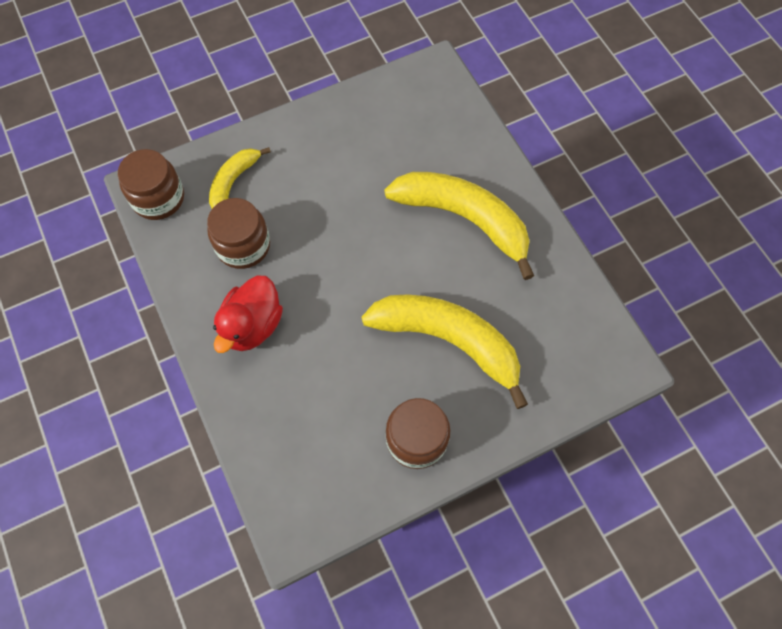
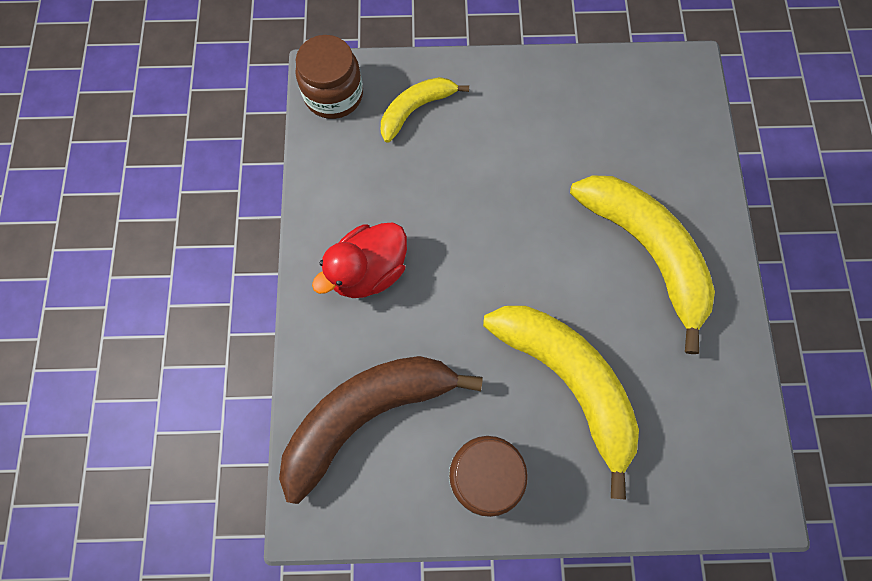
camera: 25 degrees right, 5 degrees up
brown jar [207,198,270,269] -> none
none -> brown banana [279,356,483,504]

